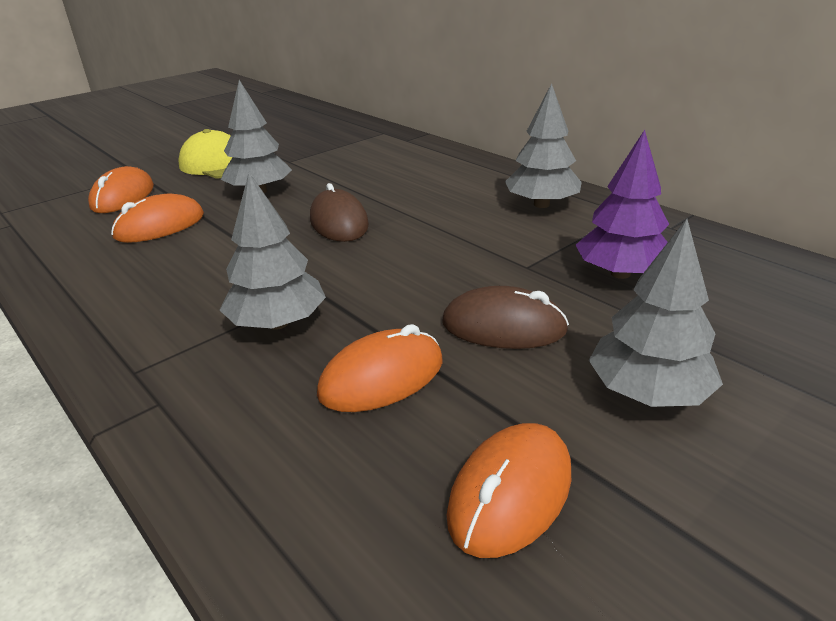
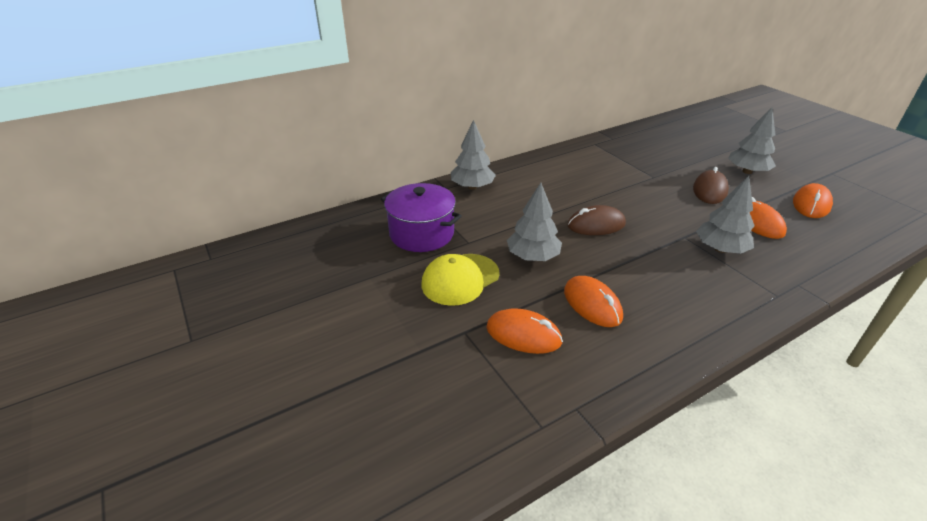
camera: 80 degrees left, 5 degrees up
orange mouse [447,423,571,558] -> orange mouse turned 75 degrees clockwise [793,183,833,218]
grey tree [505,83,582,208] -> grey tree moved to [451,120,496,190]
purple tree [576,130,669,279] -> none
none -> purple pot [381,183,462,252]

